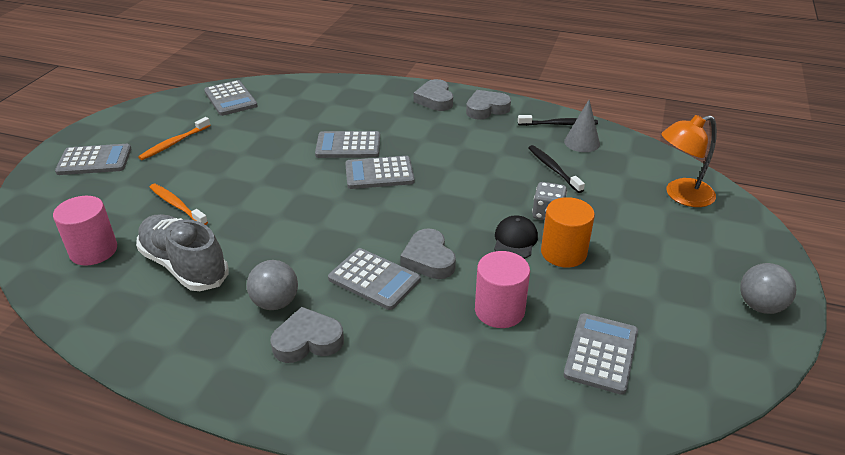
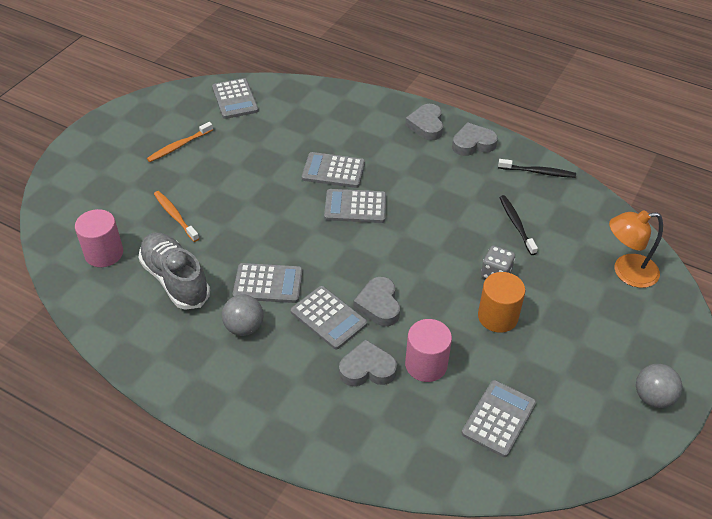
camera: 10 degrees right, 10 degrees up
grey calculator [55,144,131,175] -> grey calculator moved to [233,263,303,303]
grey heart [270,307,344,363] -> grey heart moved to [339,339,397,386]
black cap [494,215,538,259] -> none
grey cone [564,100,600,152] -> none

